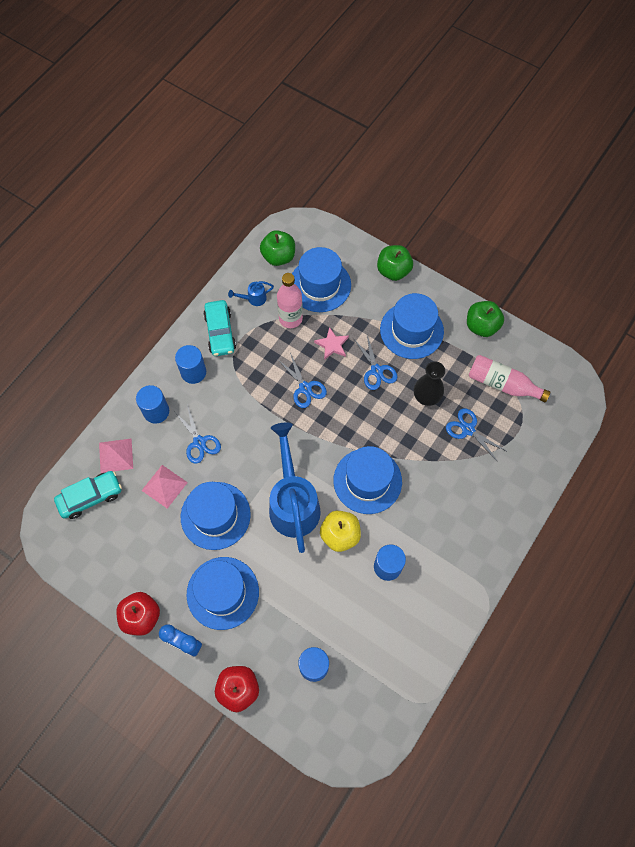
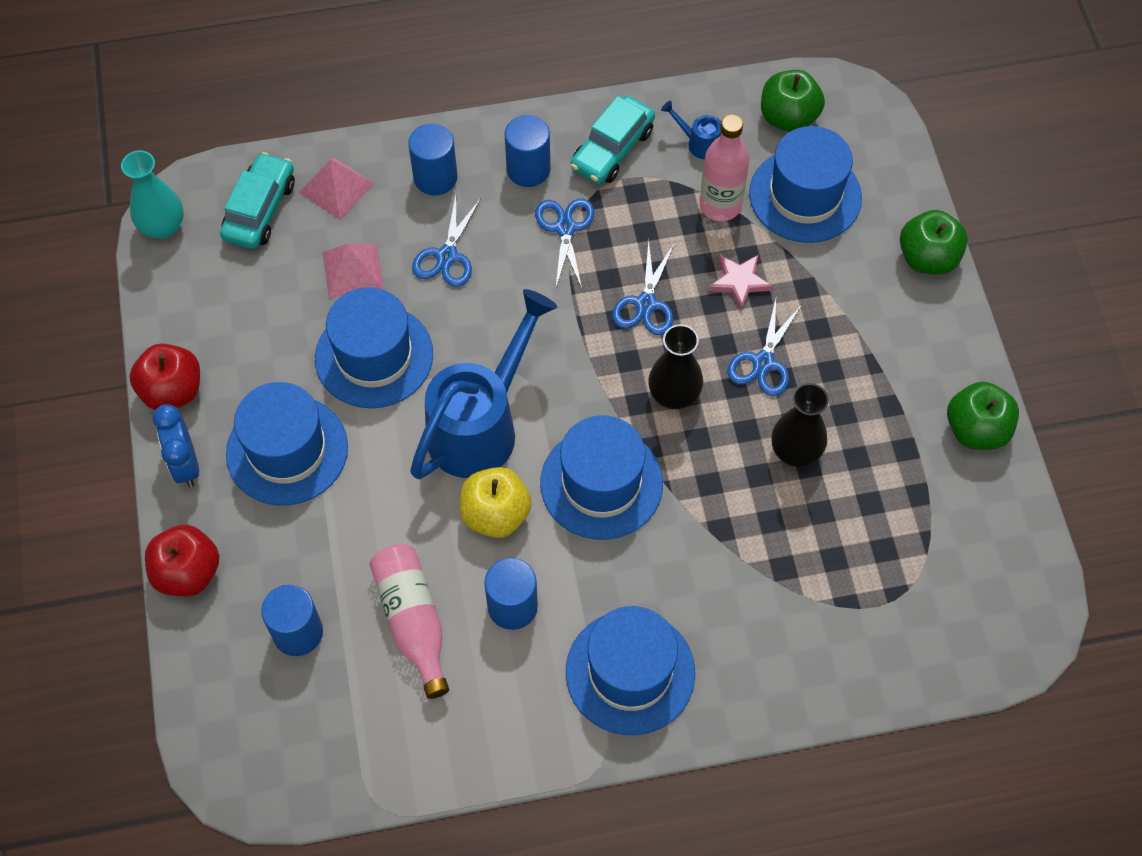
camera: 45 degrees right, 5 degrees down
turquoise car [54,471,122,519] -> turquoise car turned 90 degrees counterclockwise [220,152,295,249]
blue hat [380,293,444,359] -> blue hat moved to [566,606,695,735]
blue scissors [446,408,508,462] -> blue scissors moved to [535,199,594,290]
pink bottle [469,355,550,402] -> pink bottle moved to [369,544,449,699]
none -> turquoise vase [121,150,184,239]
none -> black vase [649,324,703,409]

